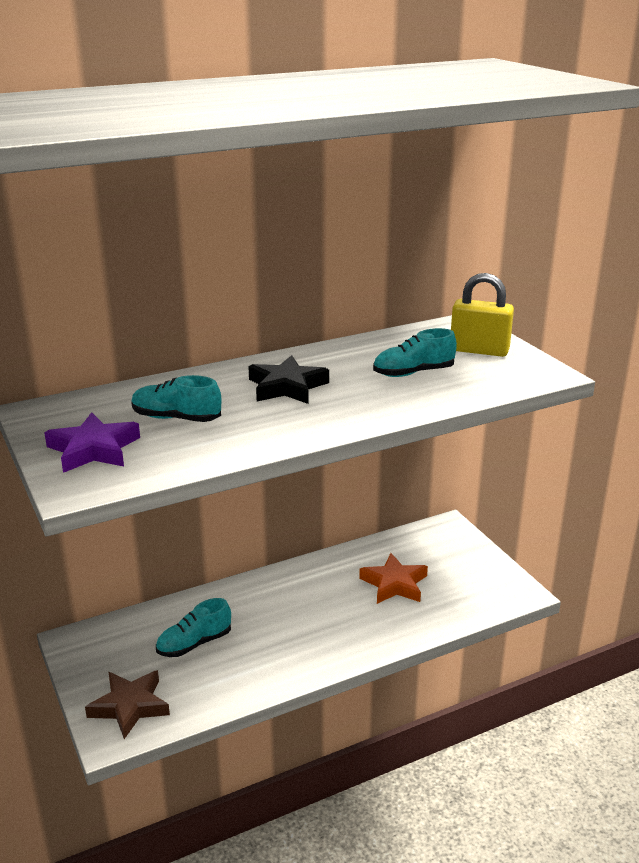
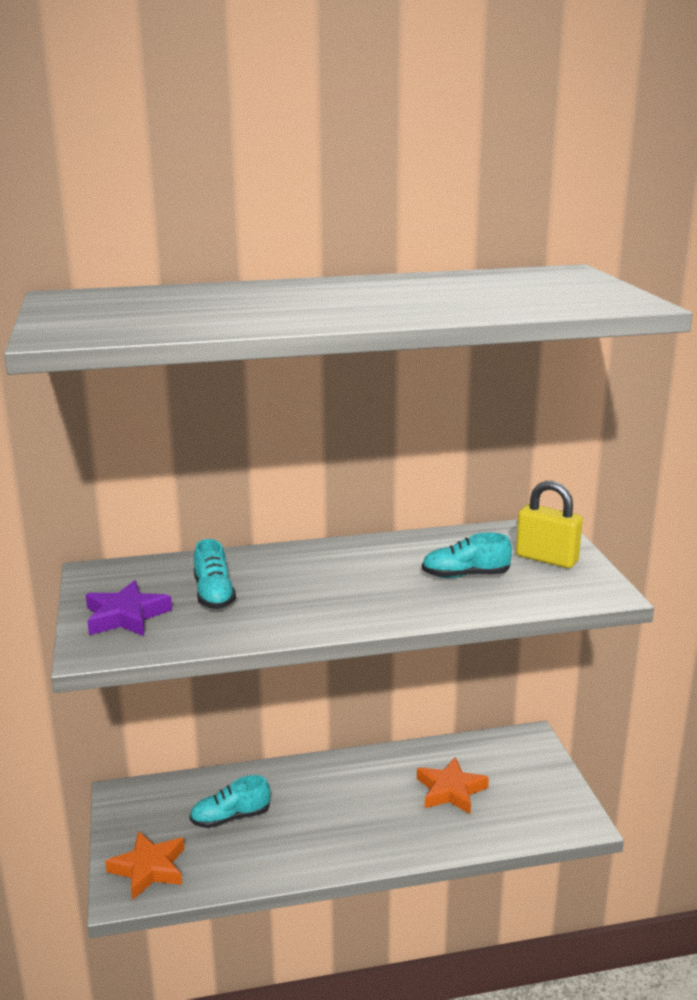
camera: 15 degrees right, 5 degrees down
brown star [85,670,170,739] -> orange star [105,831,185,900]
turquoise shoe [131,375,221,422] -> turquoise shoe turned 135 degrees counterclockwise [194,539,236,609]
black star [248,355,329,404] -> none

